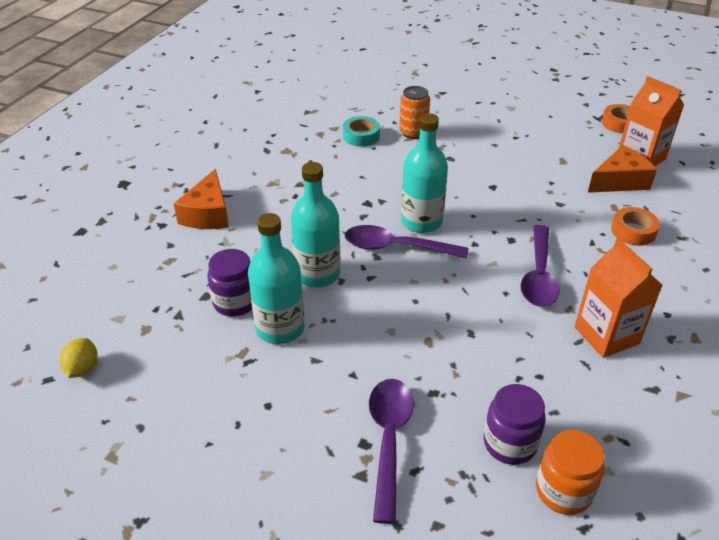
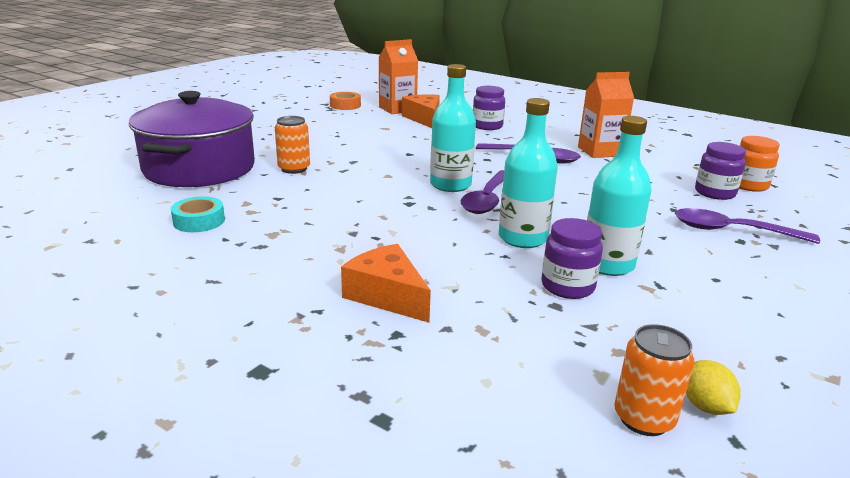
camera: 80 degrees left, 15 degrees down
yellow lemon [60,338,97,378] -> yellow lemon turned 60 degrees clockwise [686,360,741,415]
orange cheese [174,169,229,229] -> orange cheese turned 150 degrees counterclockwise [341,244,431,323]
turquoise tape [343,116,380,147] -> turquoise tape moved to [171,196,225,232]
orange tape [611,207,660,246] -> purple jar [473,86,505,130]
none -> purple pot [129,91,255,187]
none -> orange can [614,324,694,436]

